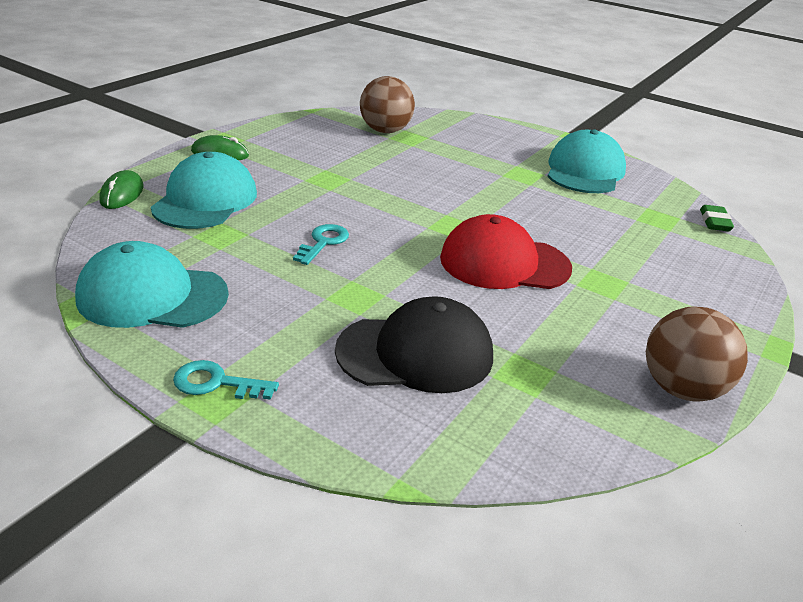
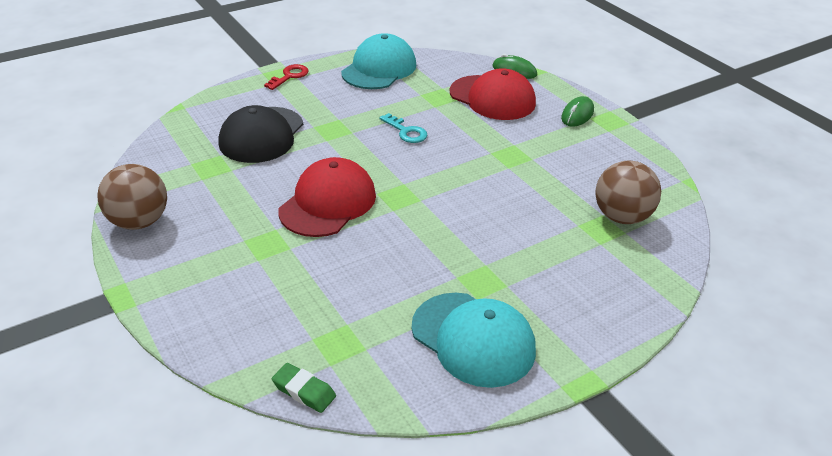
camera: 115 degrees right, 5 degrees up
turquoise cap [151,152,257,229] -> red cap [450,68,536,120]
turquoise key [173,360,279,400] -> red key [264,64,309,90]

